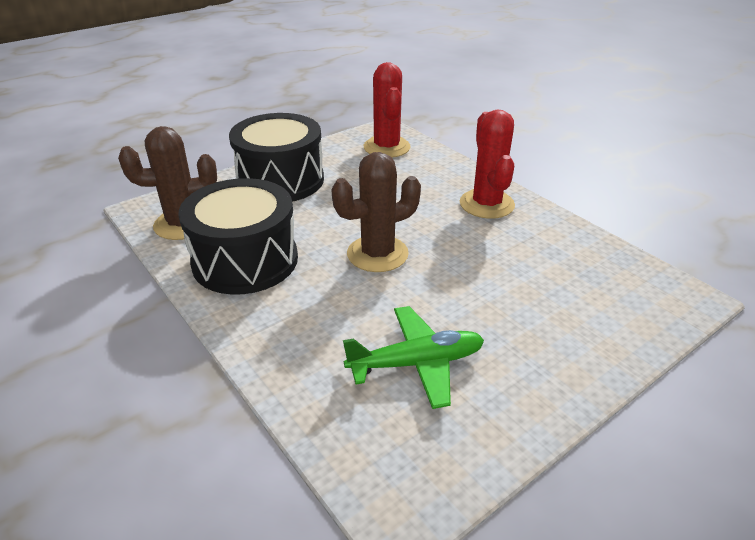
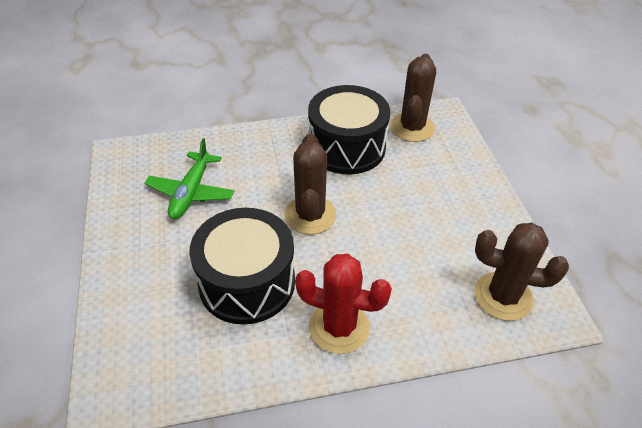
camera: 115 degrees right, 10 degrees up
black drum [229,113,324,202] -> black drum moved to [189,208,295,325]
red cactus [364,62,411,158] -> brown cactus [474,223,569,321]

